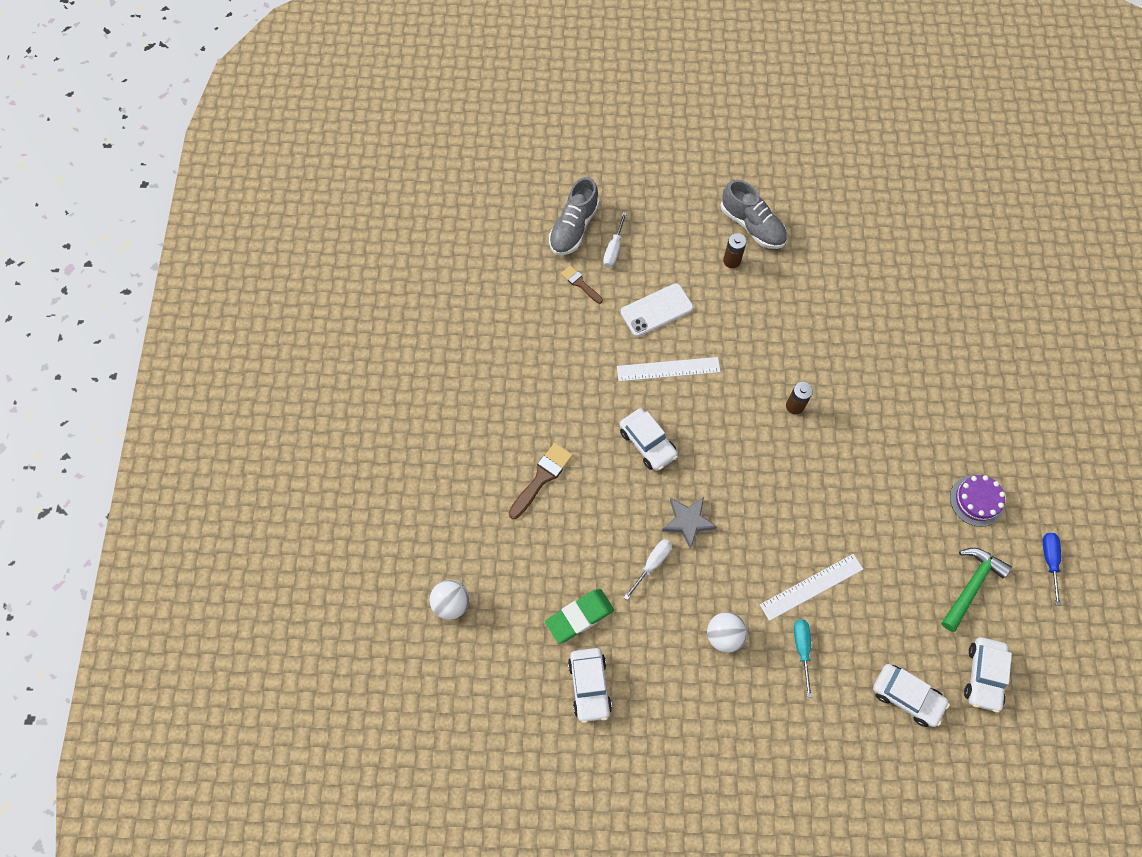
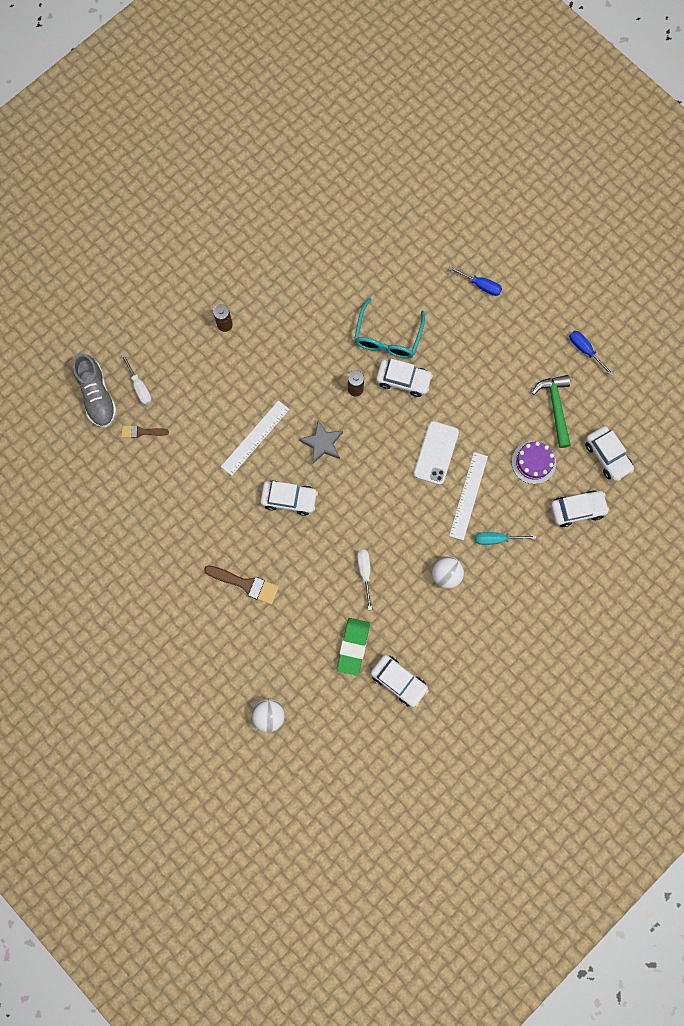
camera: 45 degrees left, 10 degrees up
brown brush [509,443,573,519] -> brown brush turned 120 degrees clockwise [204,565,279,605]
white phone [621,283,694,337] -> white phone moved to [414,421,459,485]
grey star [662,497,717,550] -> grey star moved to [299,420,343,463]
grey shoe [720,180,787,249] -> none
turquoise screwdriver [794,620,812,698] -> turquoise screwdriver turned 45 degrees counterclockwise [475,532,536,545]
purple cake [950,475,1005,527] -> purple cake moved to [512,441,556,484]
none -> turquoise glasses [354,297,425,359]
none -> white car [376,359,433,397]
none -> blue screwdriver [449,266,502,296]

